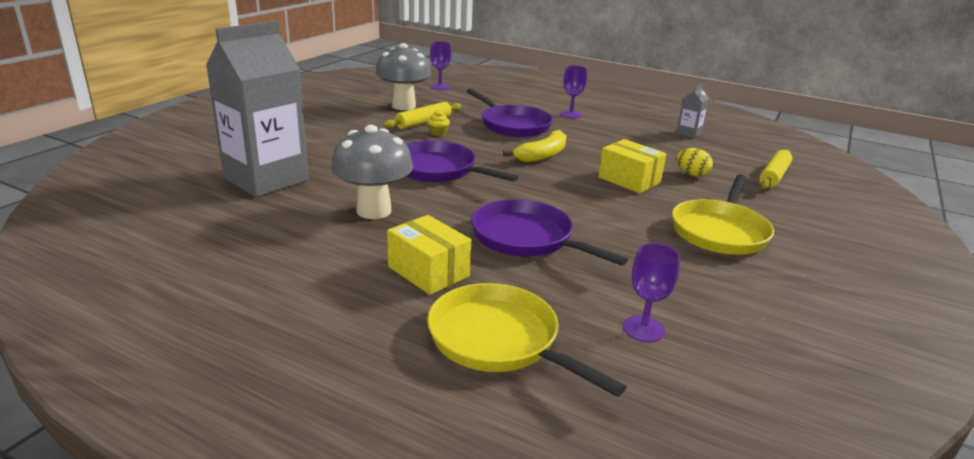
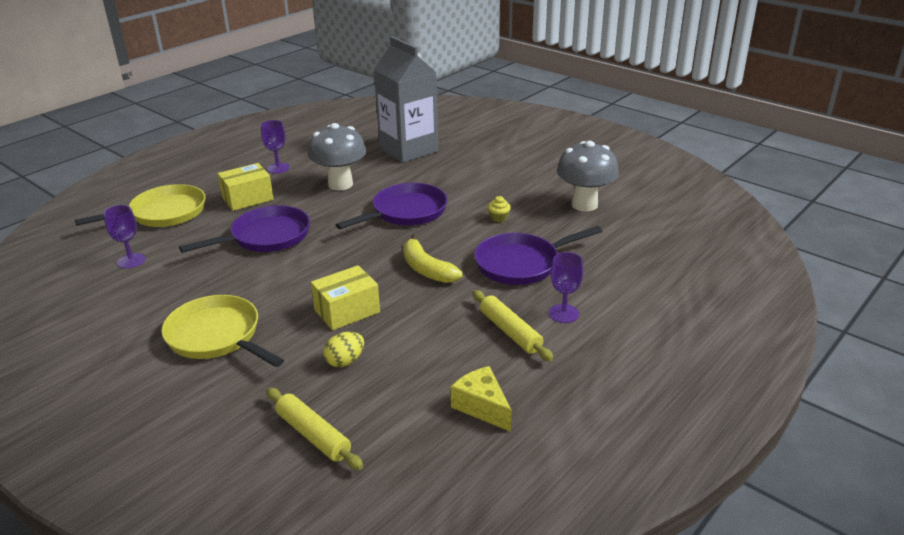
camera: 105 degrees right, 5 degrees up
yellow rolling pin [383,102,461,129] -> yellow rolling pin moved to [472,290,554,361]
purple goblet [430,41,451,90] -> purple goblet moved to [261,120,290,174]
grey carton [676,84,709,138] -> yellow cheese [451,366,512,432]

